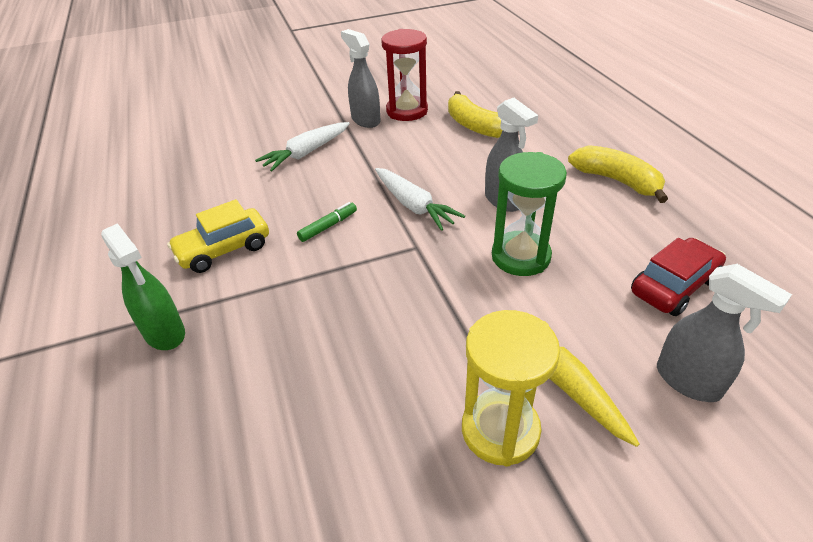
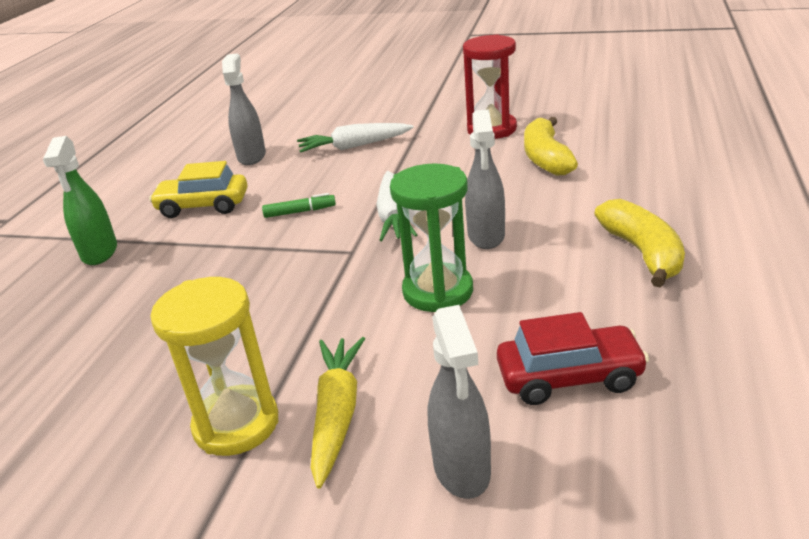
camera: 35 degrees right, 10 degrees down
grey spray bottle [341,29,381,128] -> grey spray bottle moved to [222,53,266,165]

